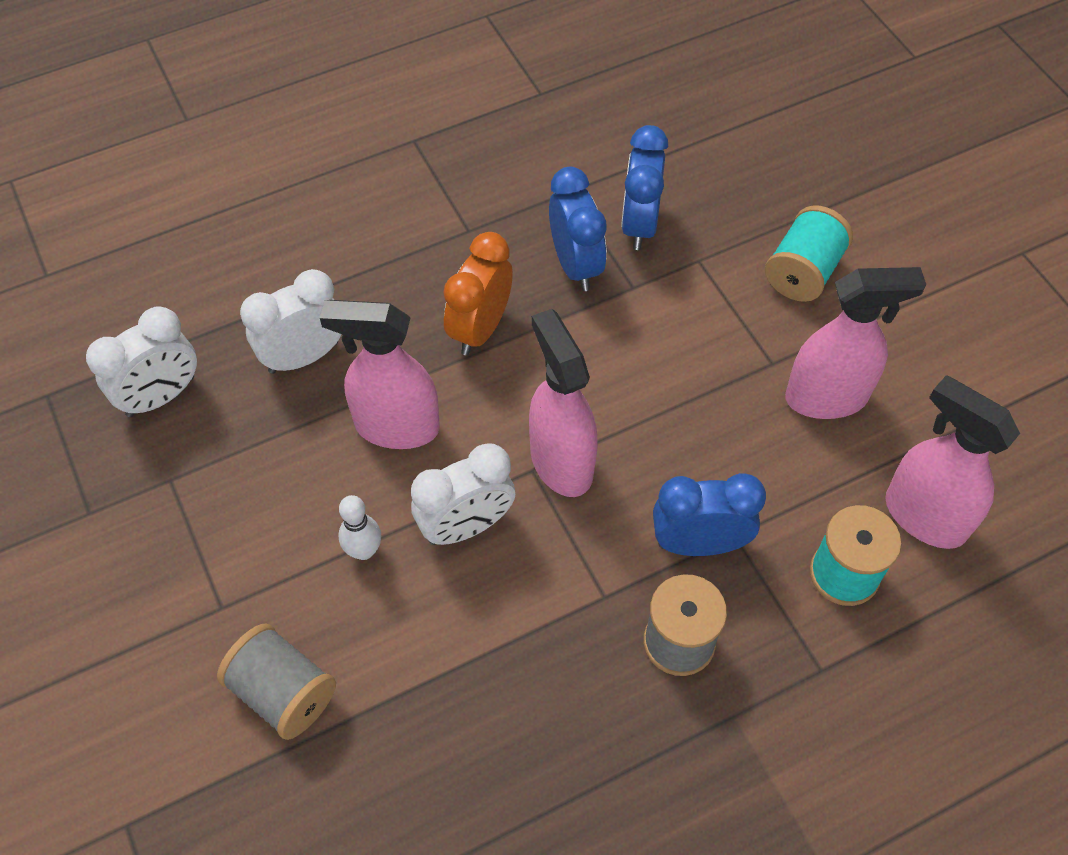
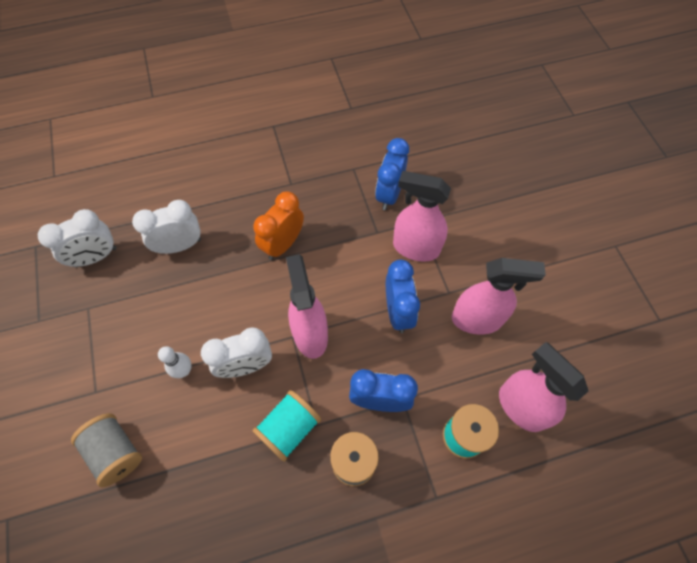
camera: 10 degrees right, 5 degrees up
pink spray bottle [320,300,440,449] -> pink spray bottle moved to [393,171,451,262]
blue clock [549,167,607,291] -> blue clock moved to [386,260,420,333]
turquoise spool [765,206,853,302] -> turquoise spool moved to [252,390,321,462]

